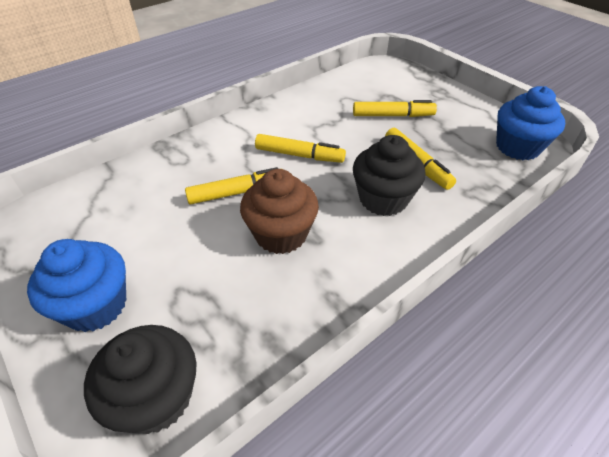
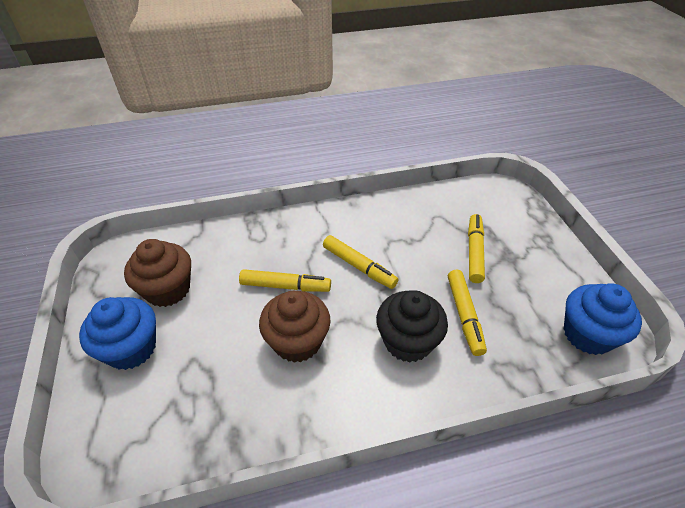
camera: 25 degrees right, 0 degrees up
black cupcake [84,325,197,434] -> none
yellow marker [353,100,437,117] -> yellow marker turned 105 degrees counterclockwise [468,214,485,283]
none -> brown cupcake [124,239,191,307]

